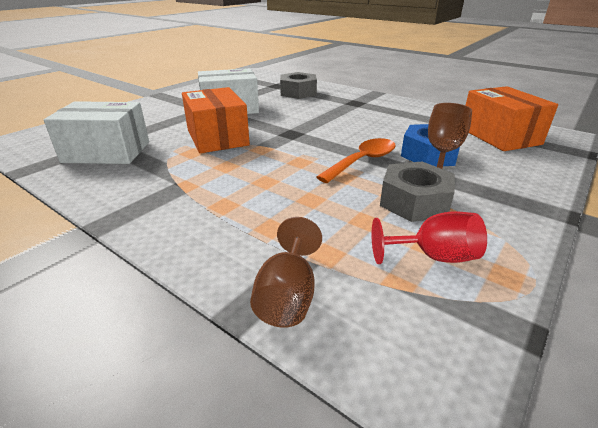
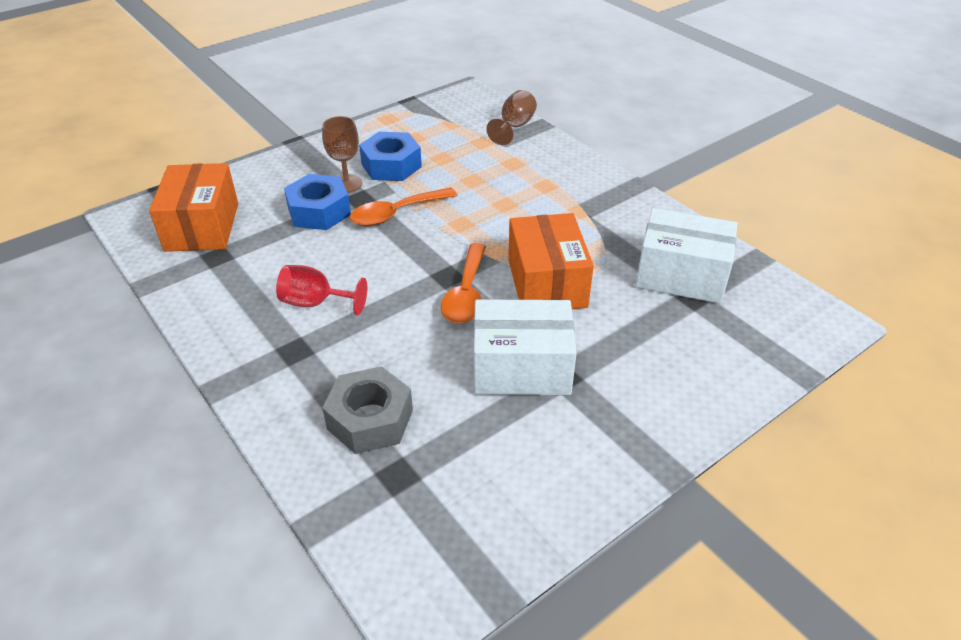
camera: 165 degrees left, 10 degrees up
red goblet [372,211,487,264] -> red goblet moved to [276,265,367,315]
grey nut [380,161,455,222] -> blue nut [359,132,422,181]
none -> orange spoon [441,243,486,324]

